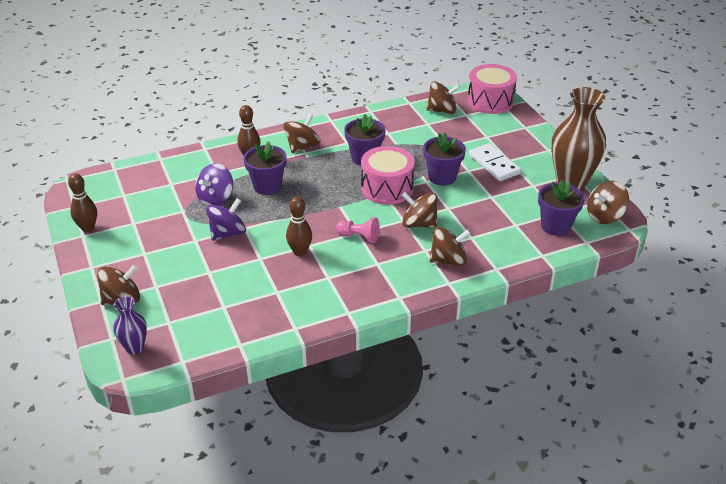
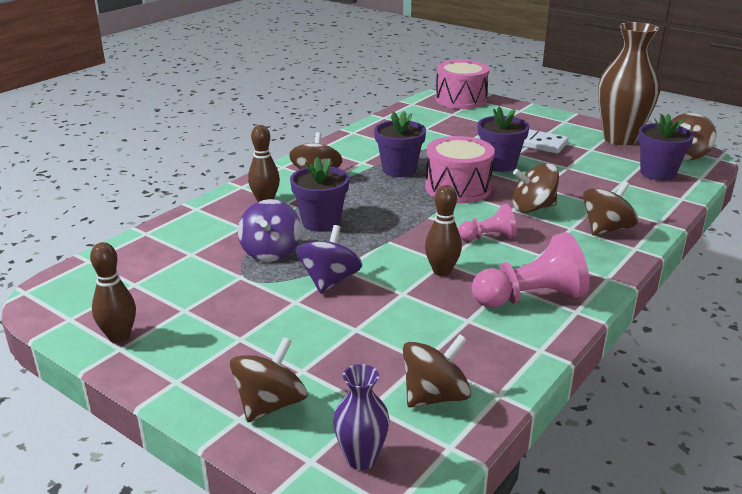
camera: 30 degrees left, 10 degrees down
brown spinning top [427,81,460,114] -> brown spinning top moved to [403,334,471,407]
none -> pink pawn [472,232,590,308]

